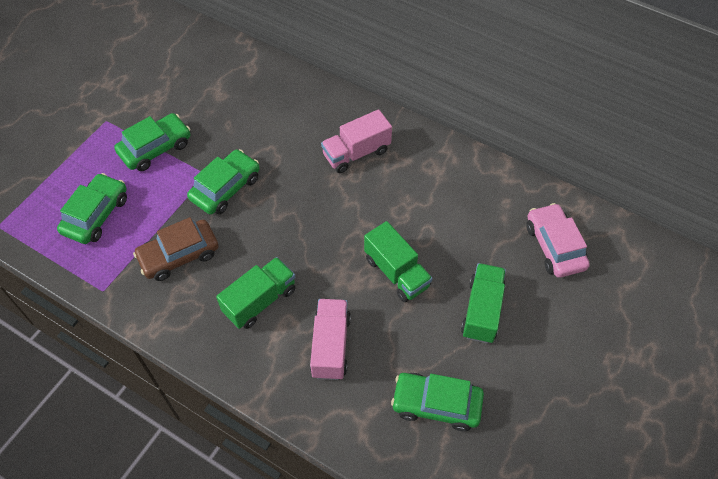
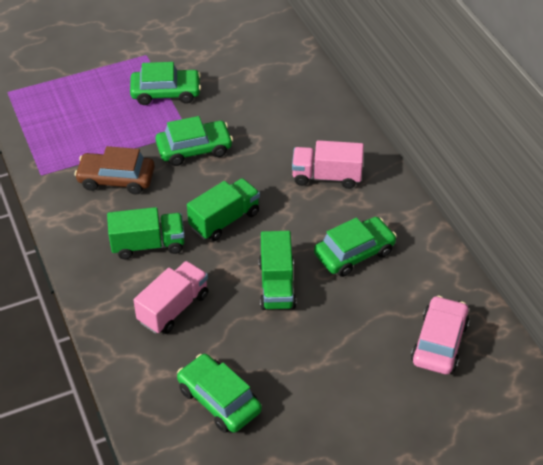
camera: 35 degrees right, 10 degrees down
green car [57,173,127,244] -> green car moved to [314,217,397,277]
green truck [461,263,506,343] -> green truck moved to [187,178,260,241]

